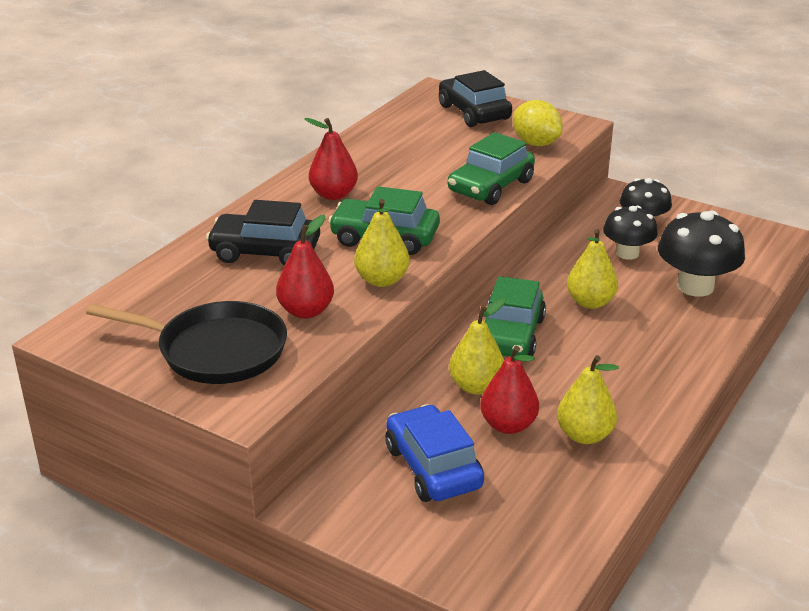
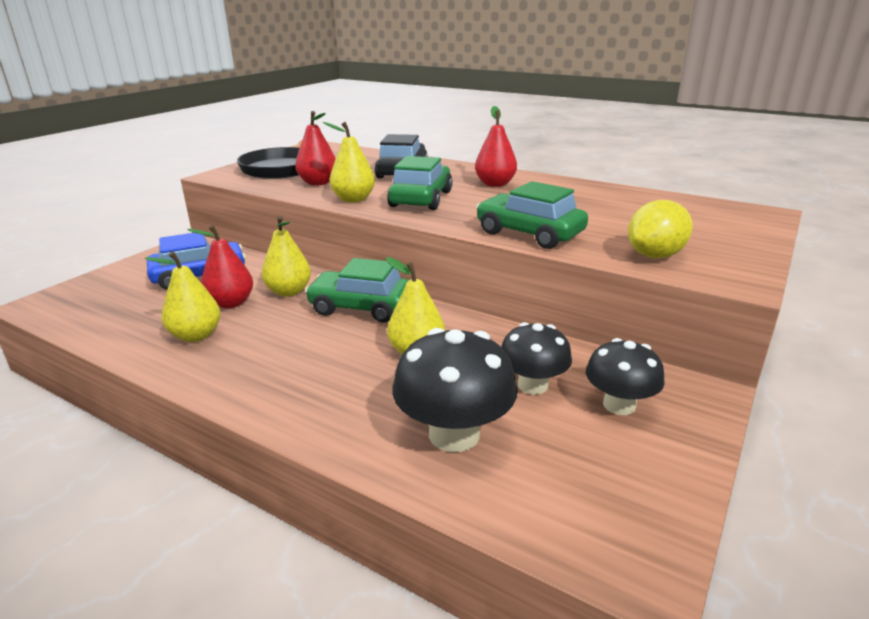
camera: 90 degrees right, 5 degrees down
black car [439,70,512,127] -> none

